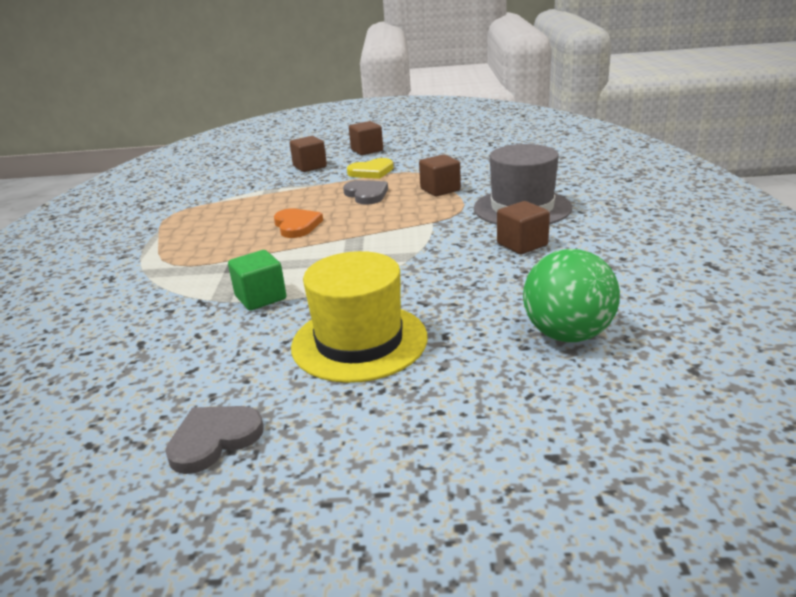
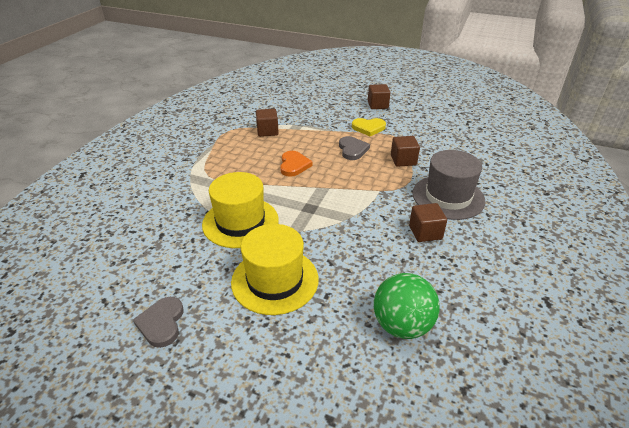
camera: 20 degrees right, 10 degrees up
grey heart [165,406,264,474] -> grey heart turned 75 degrees counterclockwise [133,297,184,348]
green cube [228,250,287,311] -> yellow hat [202,172,279,248]
brown cube [290,136,327,172] -> brown cube moved to [256,109,279,137]

